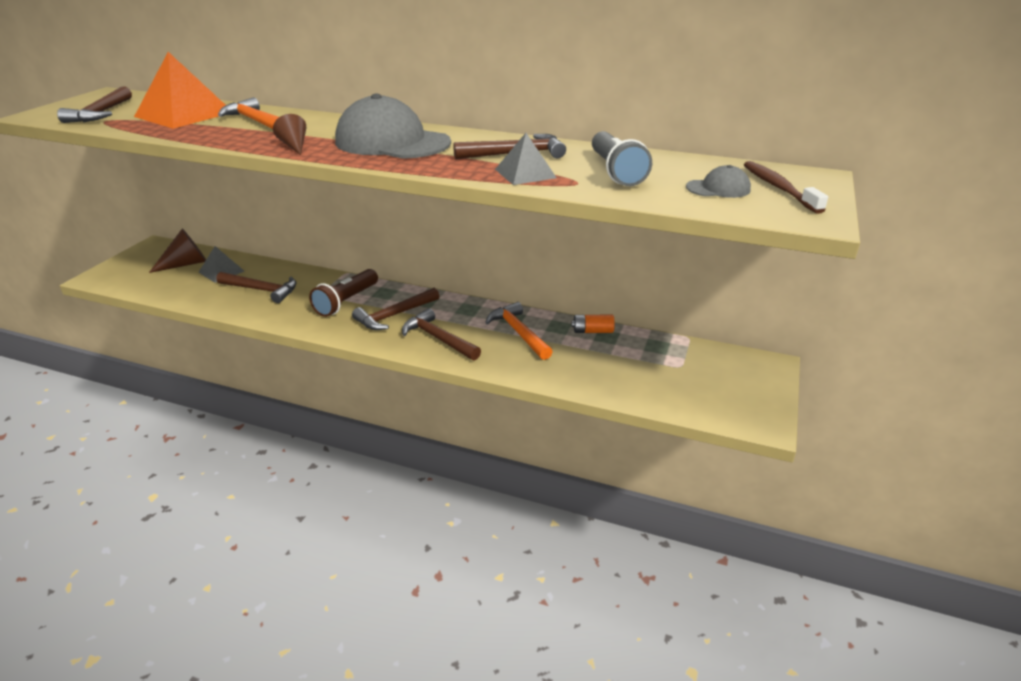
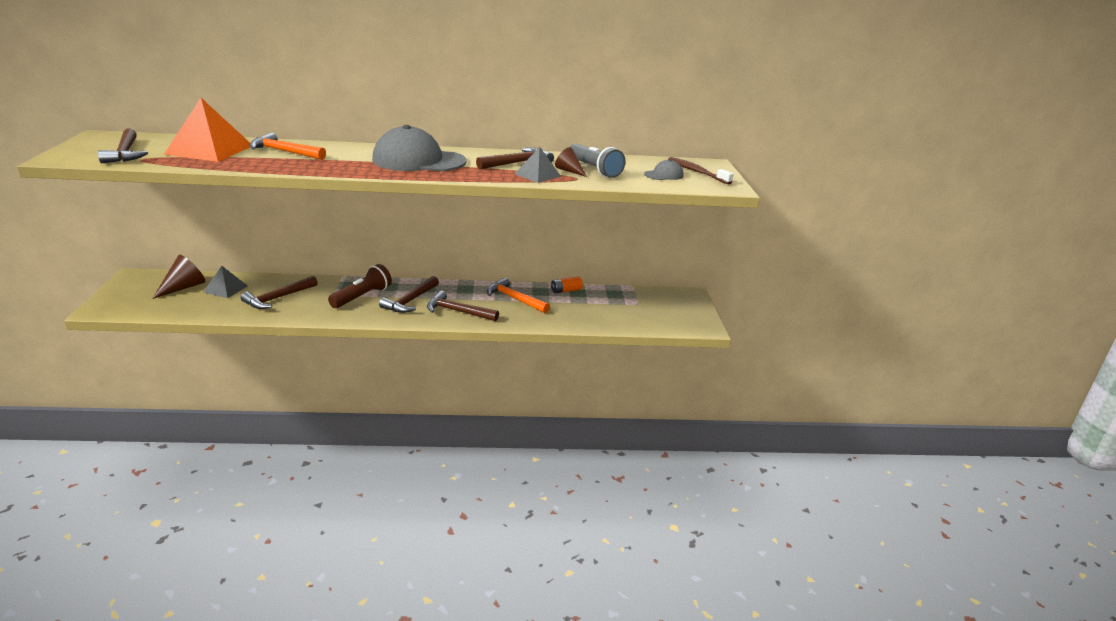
camera: 25 degrees left, 5 degrees down
brown hammer [217,272,296,303] -> brown hammer turned 135 degrees clockwise [241,276,318,309]
brown cone [273,114,306,155] -> brown cone moved to [555,147,587,177]
brown flashlight [309,269,378,317] -> brown flashlight turned 150 degrees counterclockwise [328,264,392,308]

